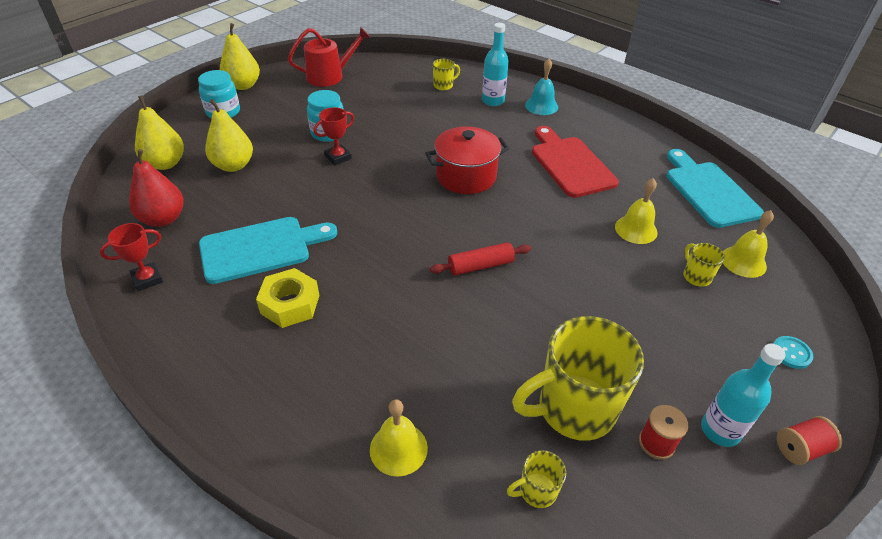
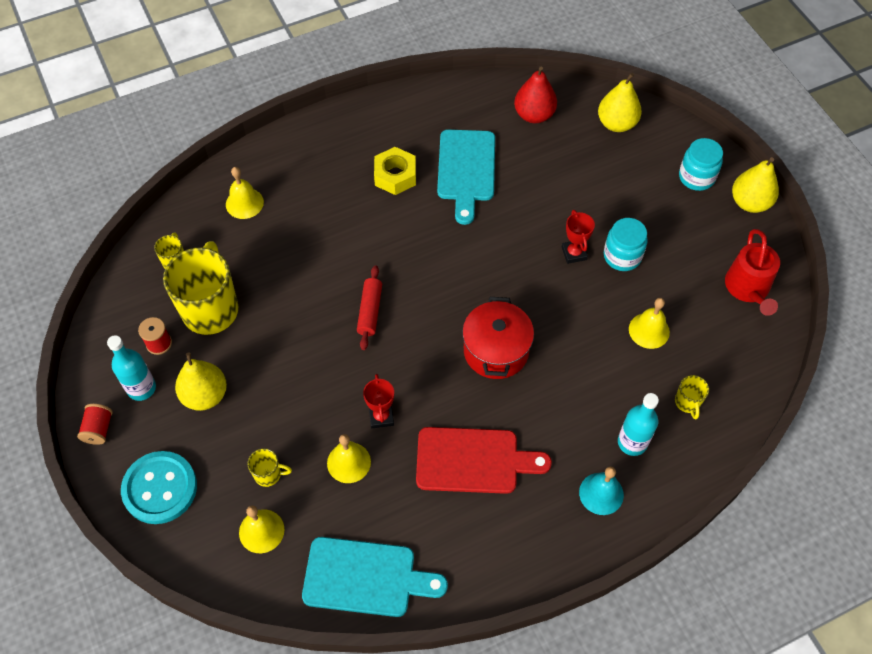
camera: 115 degrees right, 15 degrees up
red trophy [100,223,163,291] -> red trophy moved to [363,374,394,428]
yellow pear [205,99,253,172] -> yellow pear moved to [175,353,227,411]
turquoise button [773,336,813,369] -> turquoise button [121,451,197,524], size x2.25
none -> yellow bell [629,298,670,349]

